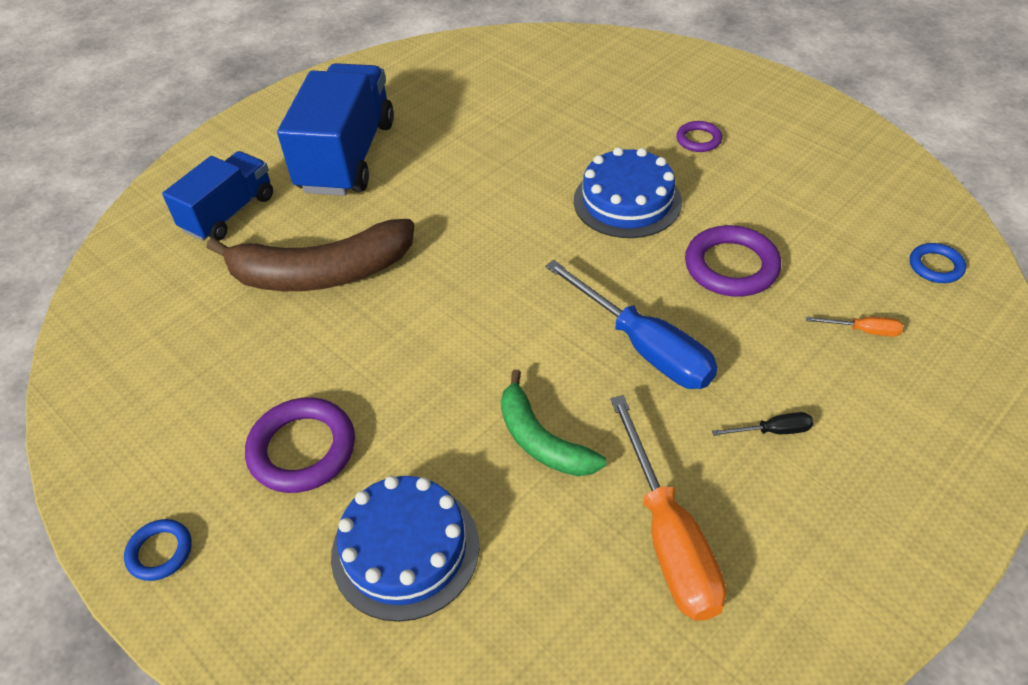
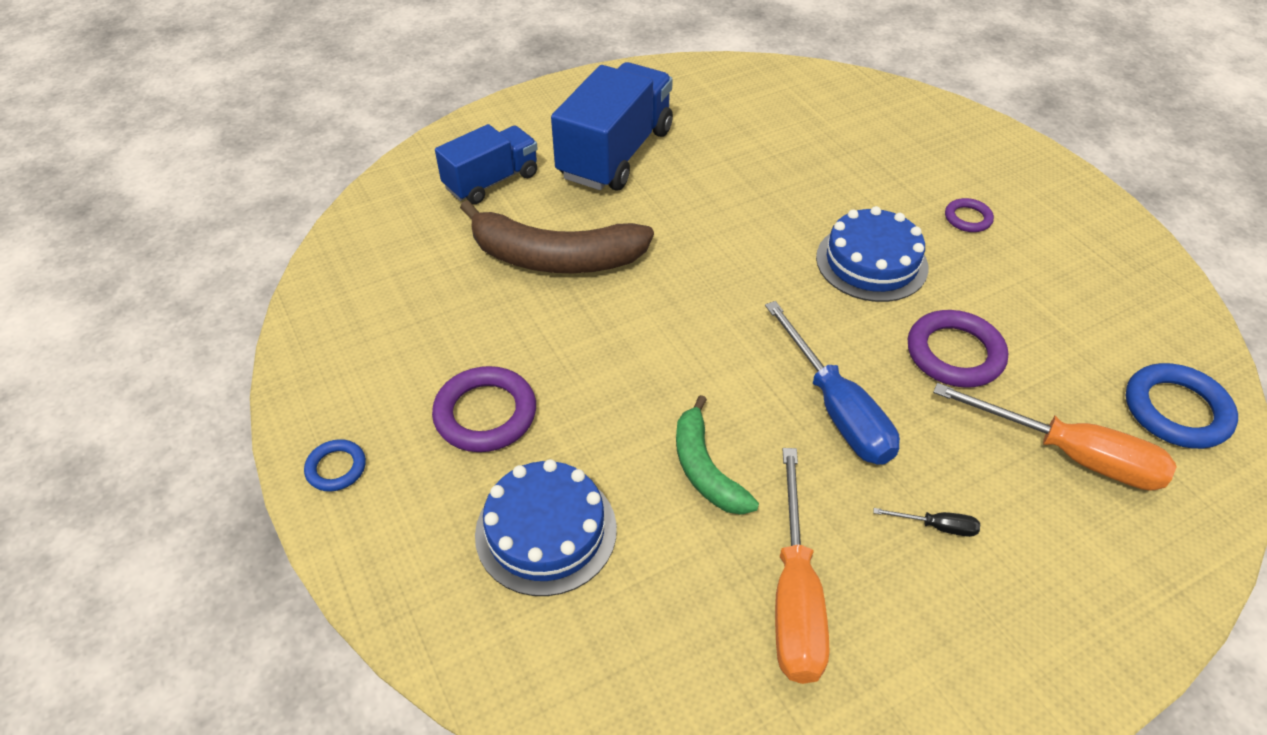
camera: 15 degrees right, 0 degrees up
orange screwdriver [806,317,903,337] -> orange screwdriver [933,383,1176,491], size x2.37
blue ring [910,243,966,283] -> blue ring [1126,363,1238,449], size x1.80

